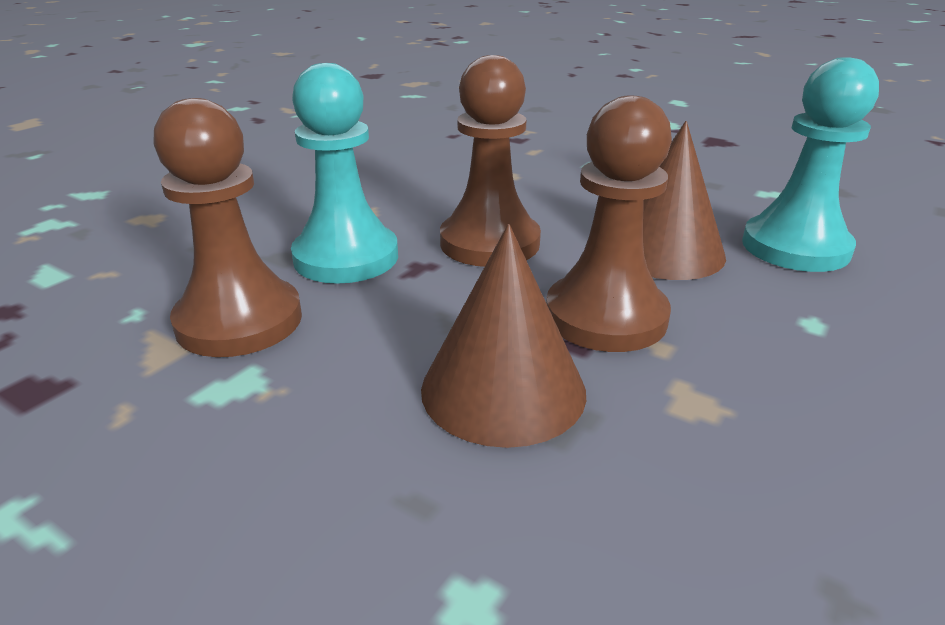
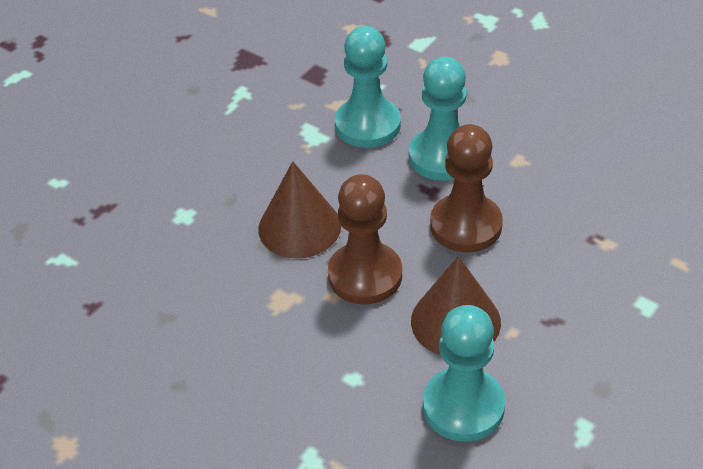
camera: 95 degrees right, 15 degrees up
brown pawn [153,98,302,357] -> turquoise pawn [335,26,401,148]

